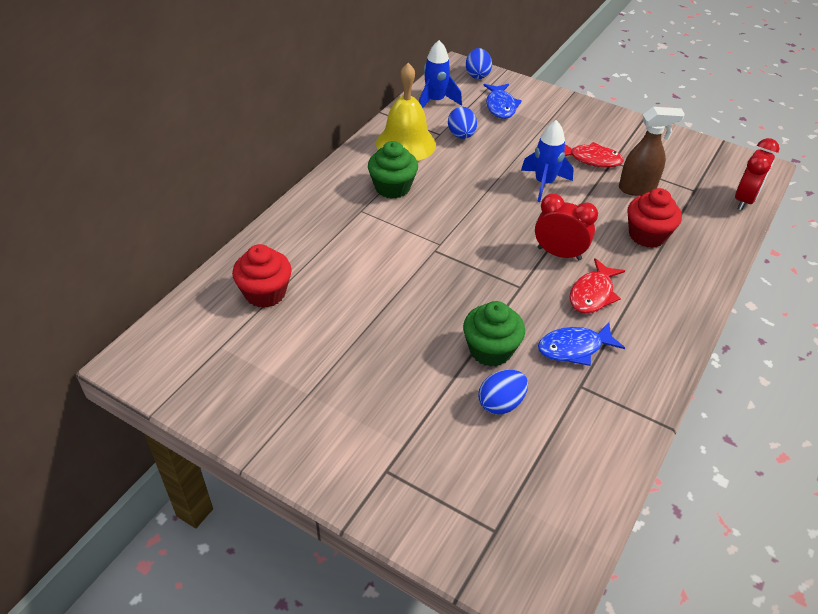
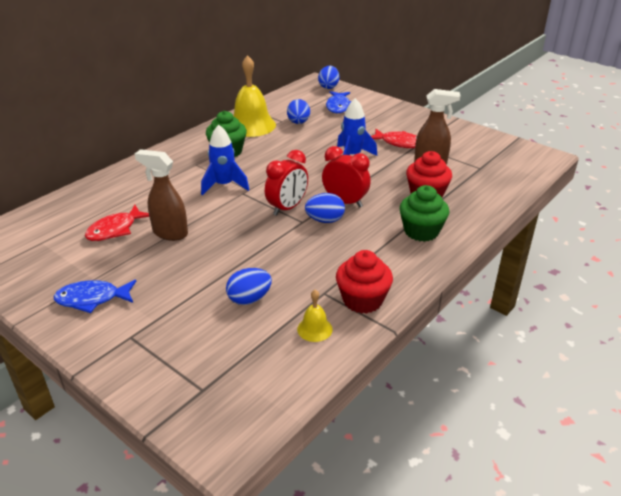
camera: 10 degrees right, 10 degrees down
red cupcake [232,244,292,308] -> red cupcake moved to [336,250,393,314]
blue rocket [419,40,462,108] -> blue rocket moved to [201,125,249,196]
green cupcake [463,301,525,367] -> green cupcake moved to [399,185,449,242]
blue fish [538,322,625,366] -> blue fish moved to [54,280,136,313]
red fish [570,258,625,314] -> red fish moved to [85,205,149,241]
red clock [735,138,779,210] -> red clock moved to [265,150,308,216]
none -> brown spray bottle [135,149,188,241]
none -> yellow bell [297,290,333,342]
none -> blue egg [305,193,345,223]

